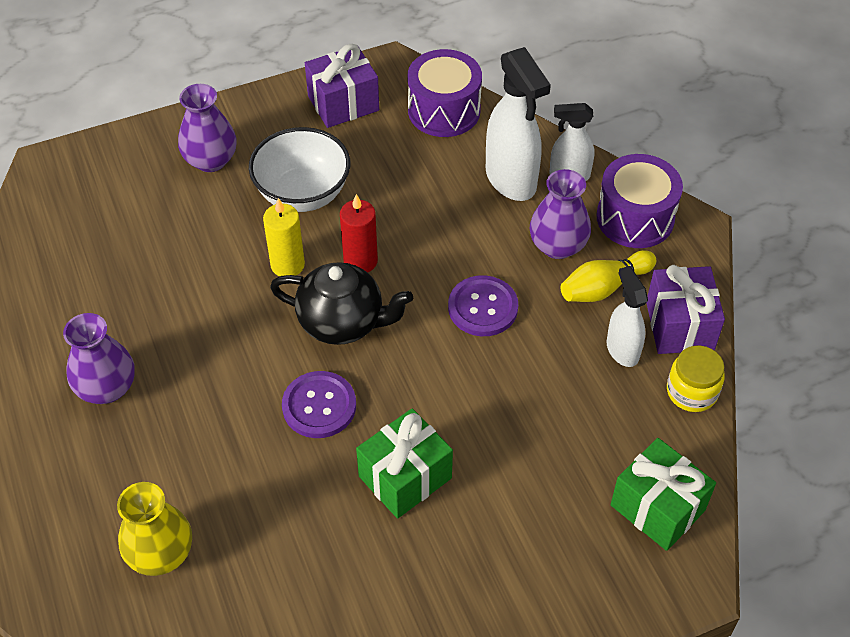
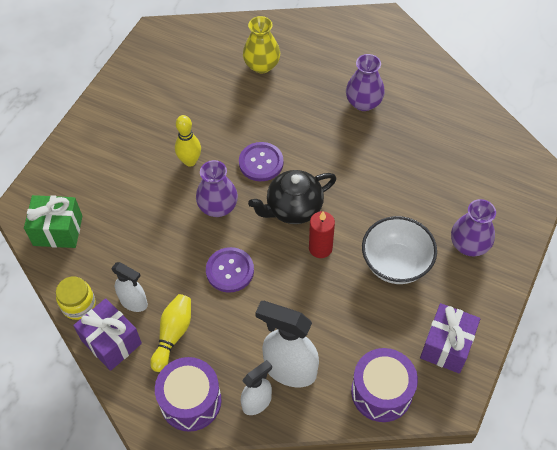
camera: 140 degrees right, 5 degrees up
yellow candle [263,198,305,276] -> none
green gift [356,408,453,519] -> yellow bowling pin [175,115,201,167]
purple vase [530,169,591,259] -> purple vase moved to [196,160,238,217]

